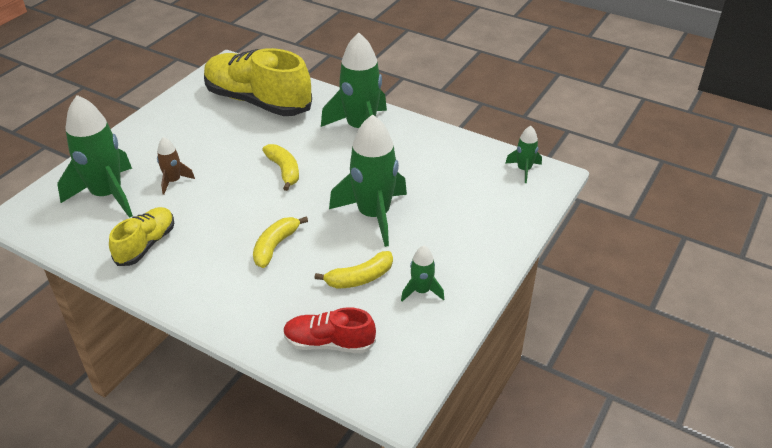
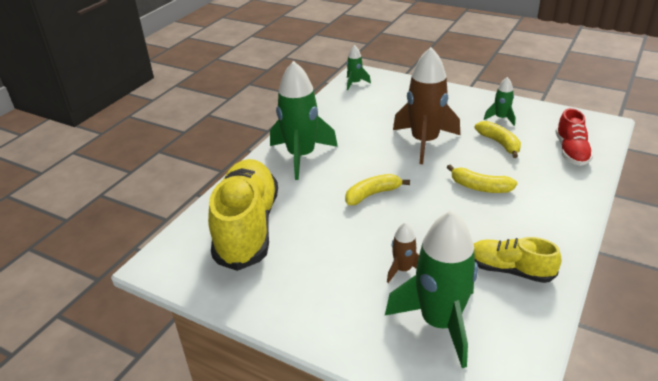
camera: 90 degrees left, 5 degrees down
yellow shoe [204,48,312,116] -> yellow shoe turned 150 degrees clockwise [208,159,278,271]
green rocket [329,114,407,247] -> brown rocket [393,47,460,164]

